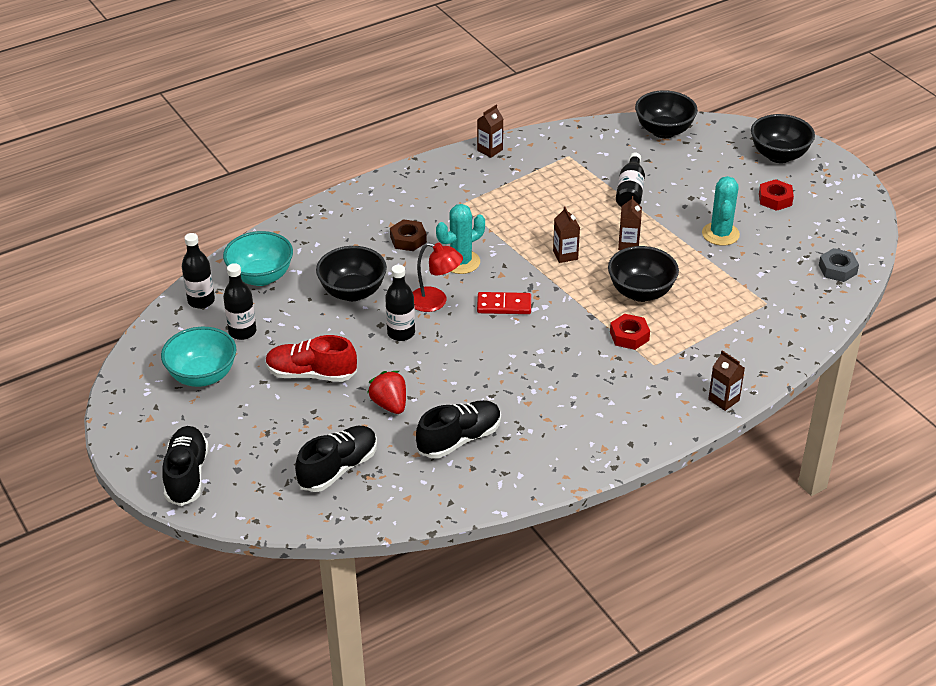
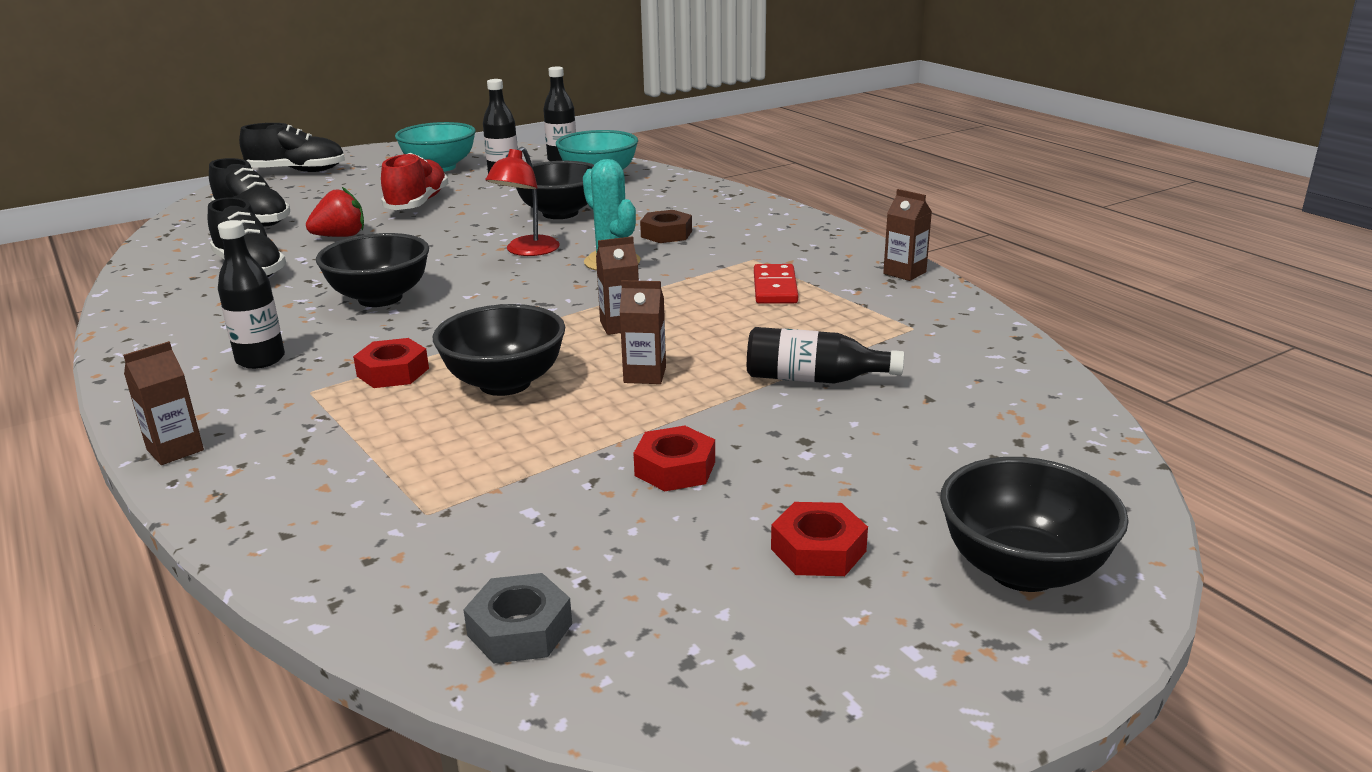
camera: 90 degrees right, 15 degrees down
black bottle [385,265,415,341] -> black bottle moved to [218,220,285,369]
red domino [477,292,531,314] -> red domino moved to [754,264,798,304]
black bowl [635,90,698,138] -> black bowl moved to [316,233,429,307]
turquoise cactus [702,176,740,246] -> red nut [633,426,715,491]

